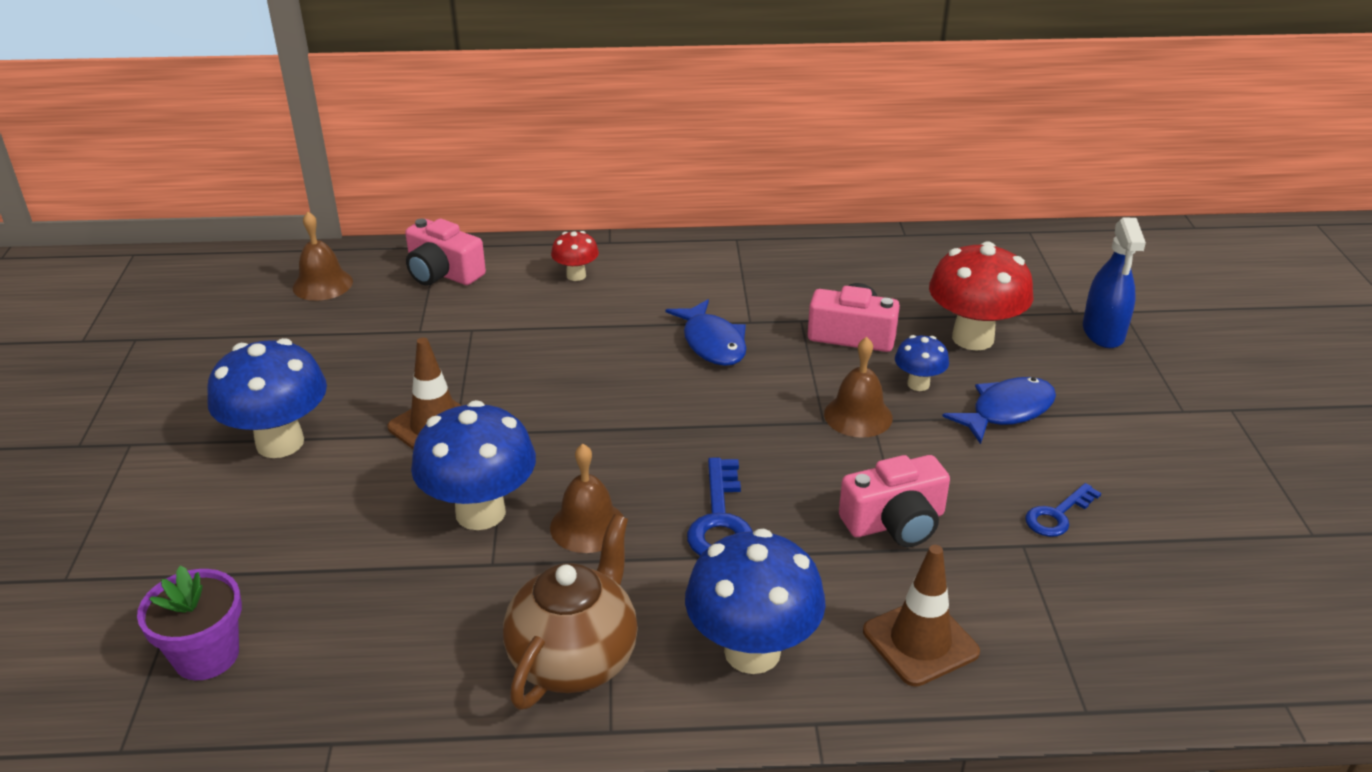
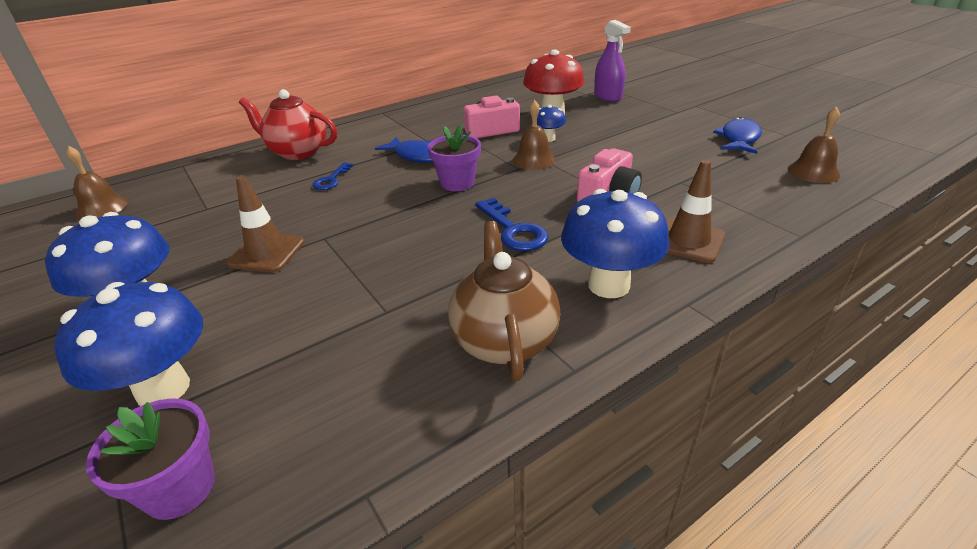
camera: 30 degrees left, 0 degrees up
pink camera [405,219,486,286] -> none
blue mushroom [411,400,536,530] -> blue mushroom moved to [54,282,203,406]
brown bell [550,444,624,553] -> brown bell moved to [788,107,841,183]
red mushroom [551,231,599,281] -> red teapot [239,89,337,160]
blue fish [942,377,1056,444] -> blue fish moved to [713,117,762,154]
blue key [1025,483,1101,537] -> blue key moved to [312,162,354,190]
blue spray bottle [1083,218,1146,348] -> purple spray bottle [594,20,631,102]
none -> purple flower pot [428,125,481,191]

